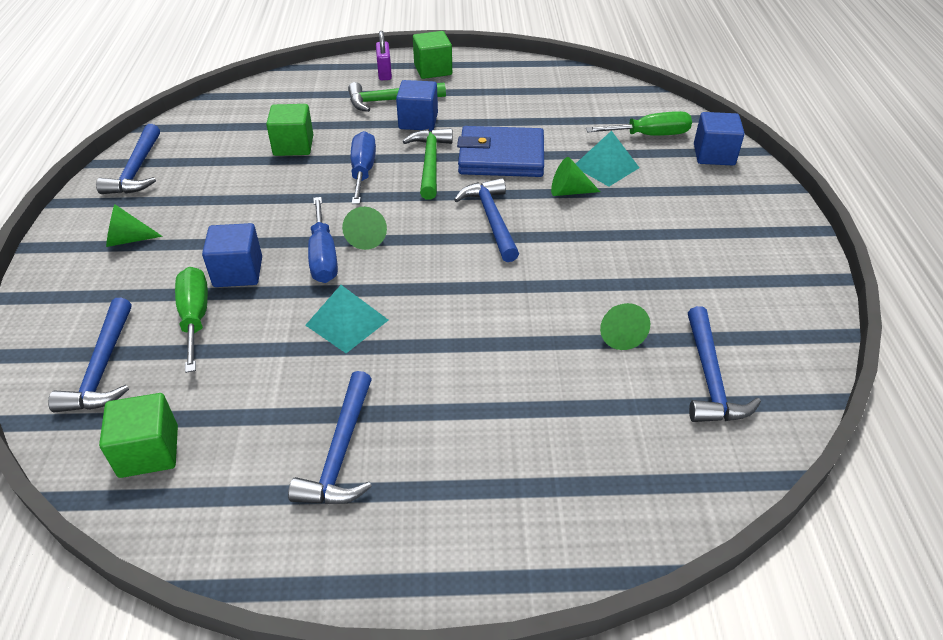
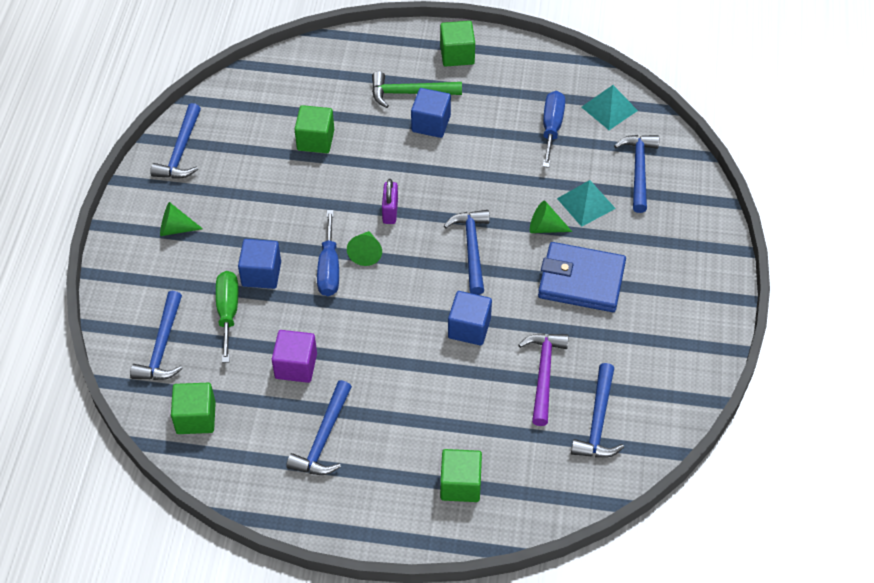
camera: 10 degrees right, 10 degrees up
turquoise pyramid [305,285,388,353] -> turquoise pyramid moved to [582,85,638,130]
blue screwdriver [351,131,376,204] -> blue screwdriver moved to [543,91,565,168]
purple padlock [376,31,392,80] -> purple padlock moved to [382,179,398,224]
green hammer [403,128,453,200] -> none
blue wallet [457,126,544,177] -> blue wallet moved to [538,242,626,312]
green screwdriver [586,111,692,136] -> blue hammer [614,135,659,213]
green cone [600,303,650,350] -> purple hammer [518,333,569,426]
blue cube [694,112,745,165] -> blue cube moved to [448,291,492,346]
none -> purple cube [272,330,317,383]
none -> green cube [440,449,482,502]

